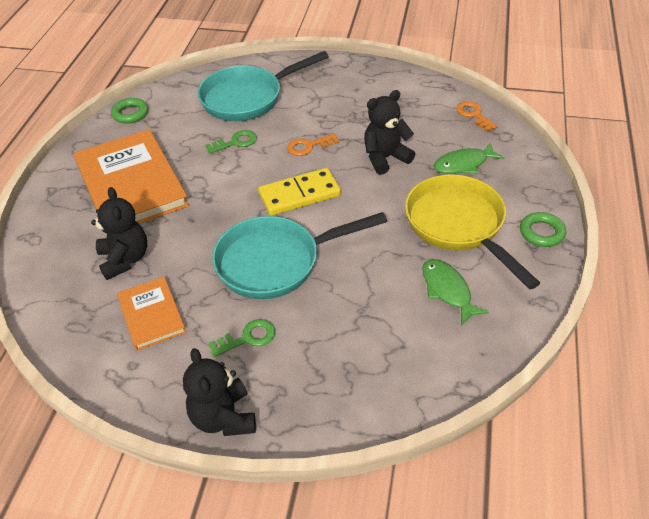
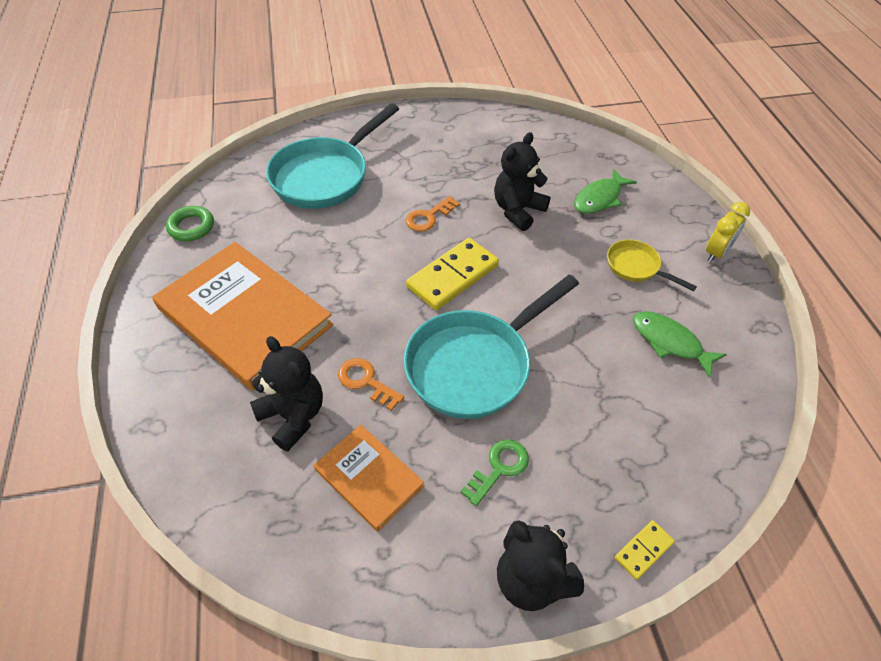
camera: 25 degrees left, 5 degrees up
green key [206,130,257,154] -> none
yellow pan [405,174,540,290] -> yellow pan [607,240,697,291], size x0.49
orange key [456,101,498,132] -> orange key moved to [338,358,404,411]
green ring [520,212,566,247] -> yellow clock [706,202,750,263]
none -> yellow domino [615,520,675,580]

